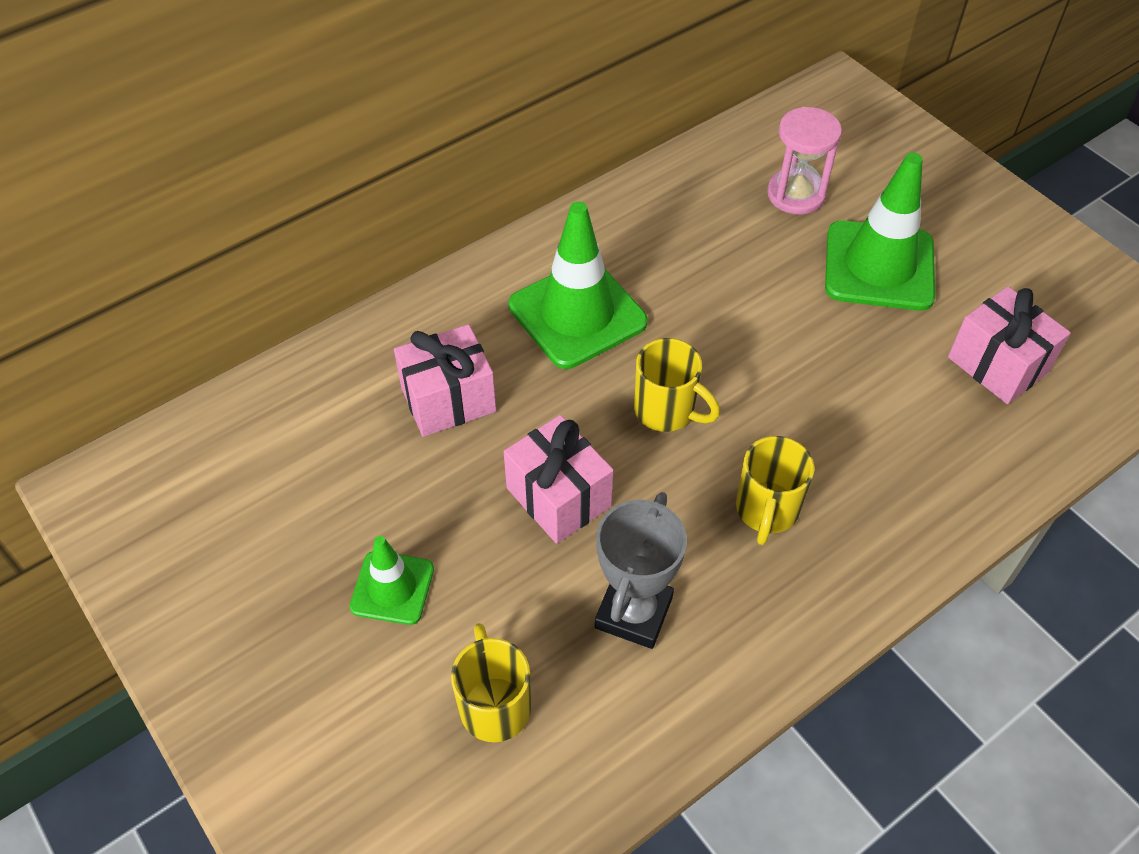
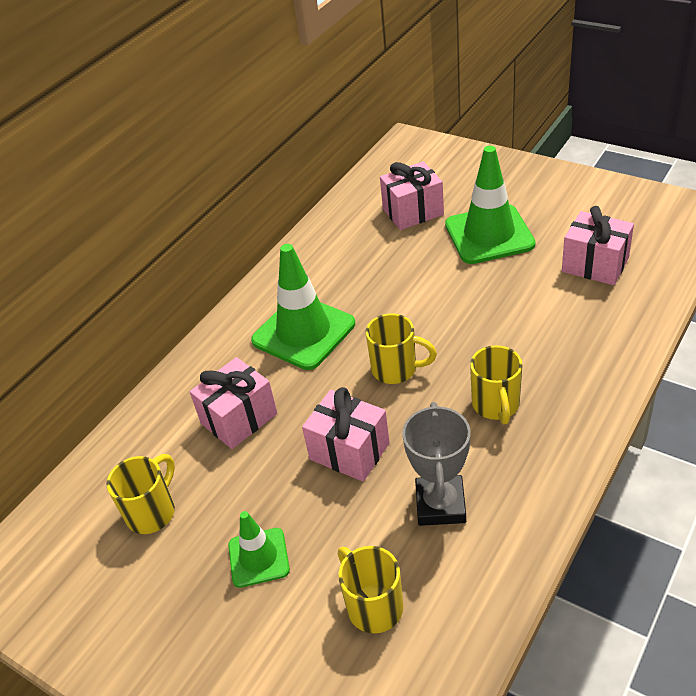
camera: 15 degrees left, 10 degrees down
pink hourglass [767,107,842,214] -> pink gift [380,161,444,230]
none -> yellow mug [106,454,175,534]

